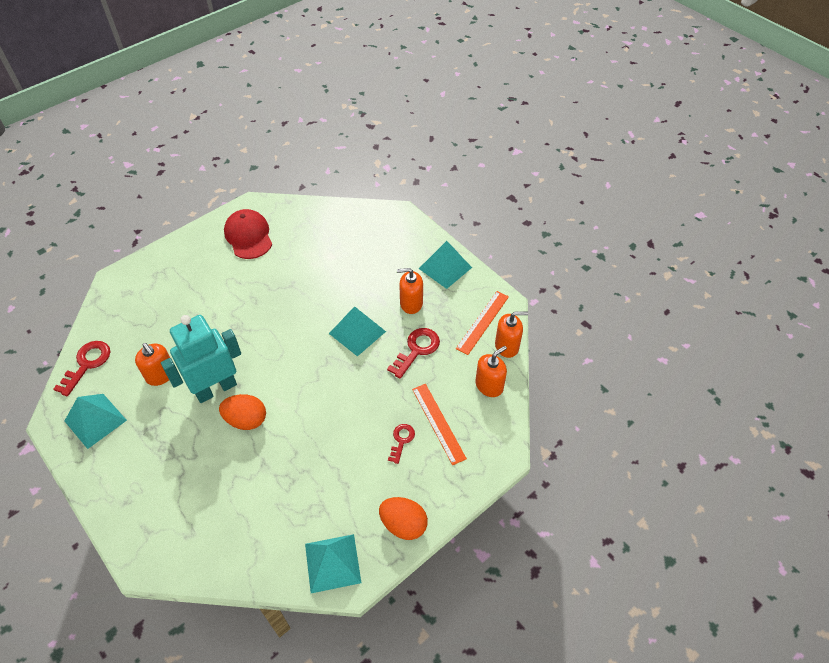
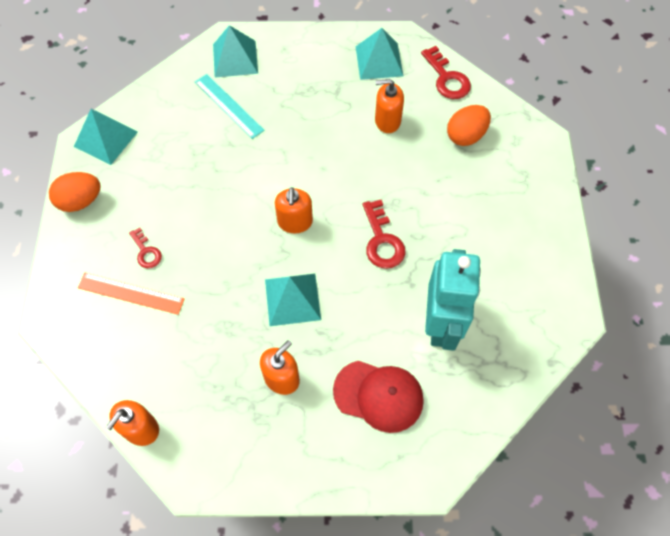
camera: 130 degrees right, 10 degrees up
turquoise robot [161,315,241,403] -> turquoise robot moved to [425,249,481,351]
orange egg [219,394,266,430] -> orange egg moved to [447,105,491,146]
red cap [224,209,272,259] -> red cap moved to [333,361,424,433]
red key [387,328,440,379] -> red key moved to [363,200,405,269]
turquoise pyramid [419,241,472,289] -> turquoise pyramid moved to [213,25,258,77]
orange ruler [456,291,509,355] -> none
orange soap dispenser [475,346,507,397] -> orange soap dispenser moved to [275,187,313,233]
none -> turquoise ruler [195,74,265,139]

